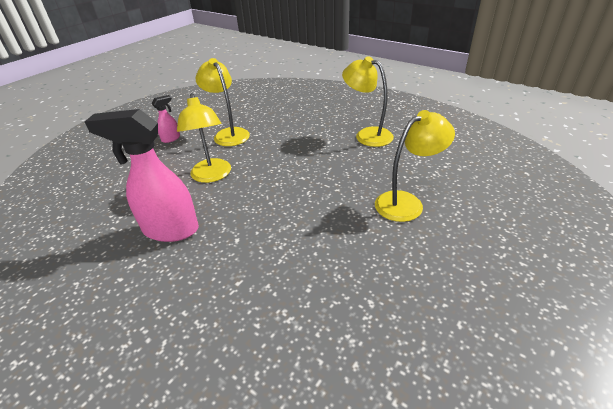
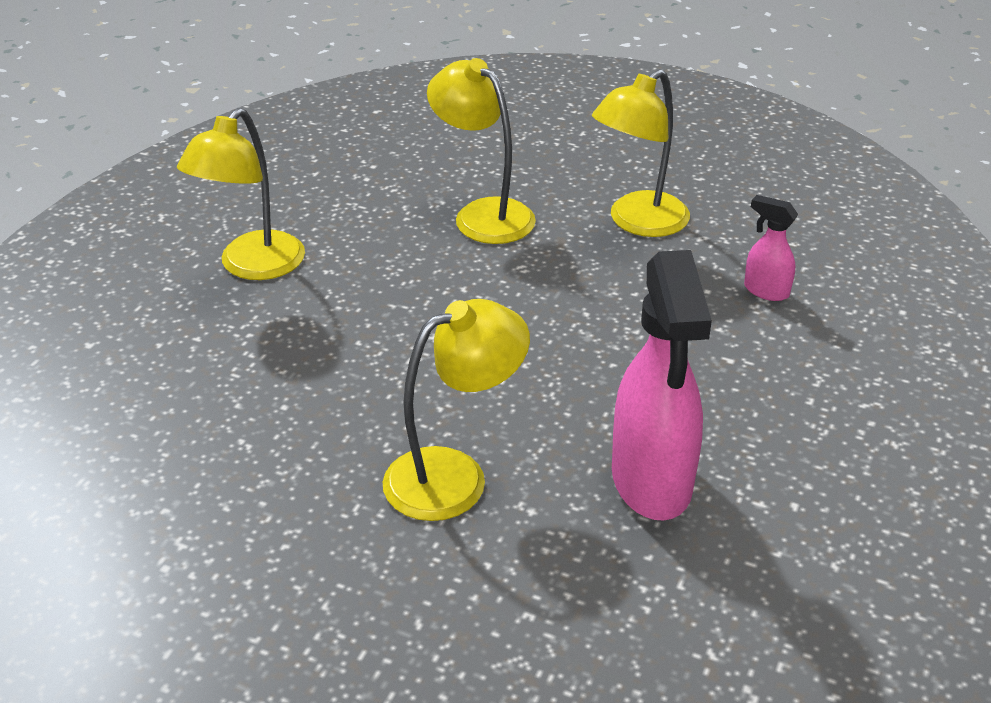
camera: 105 degrees left, 0 degrees up
pink spray bottle [152,95,180,143] -> pink spray bottle moved to [744,195,798,301]
yellow lamp [196,58,250,146] -> yellow lamp moved to [592,69,690,237]

